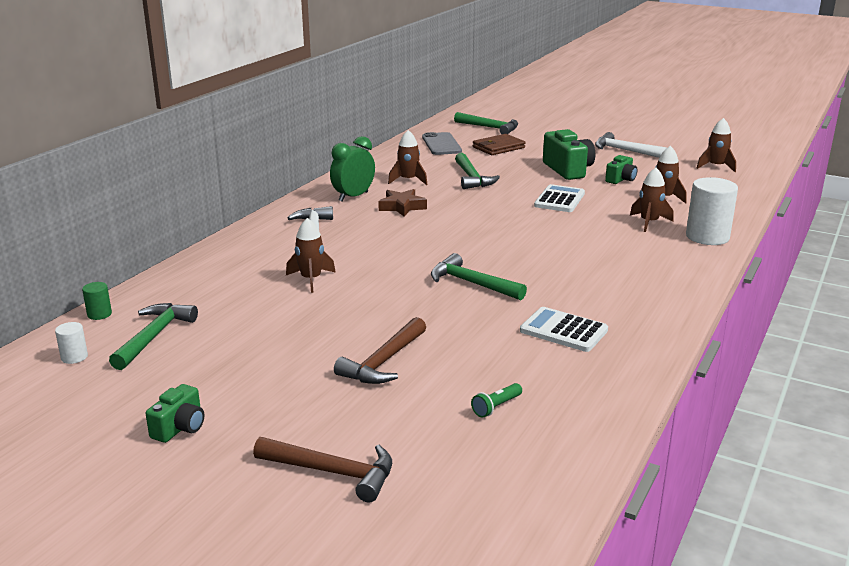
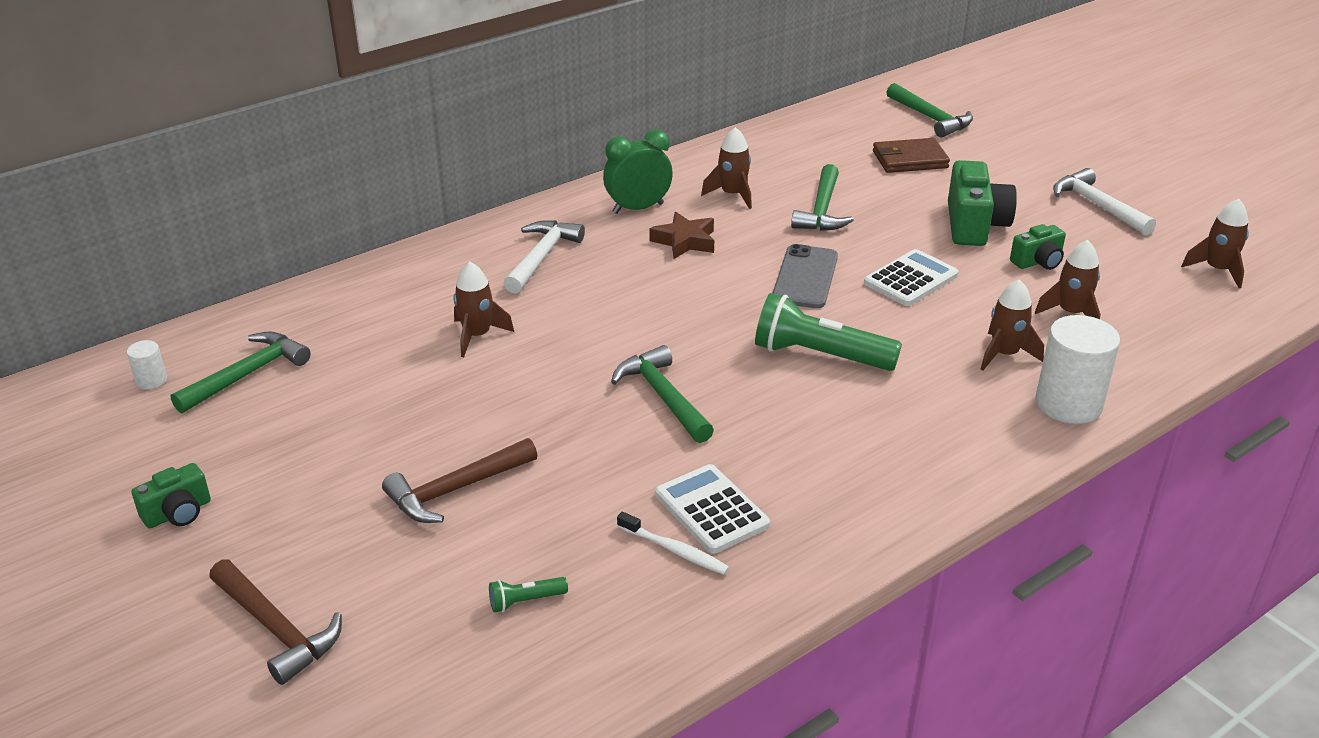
camera: 25 degrees right, 10 degrees up
green cylinder [82,282,112,320] -> none
grey phone [422,132,462,155] -> grey phone moved to [773,244,838,308]
none -> white toothbrush [617,512,730,575]
none -> green flashlight [755,293,902,371]

